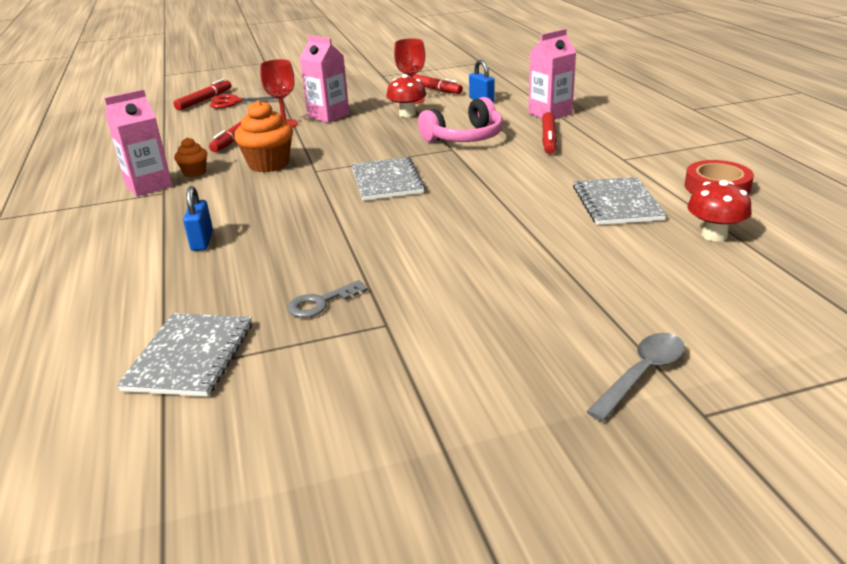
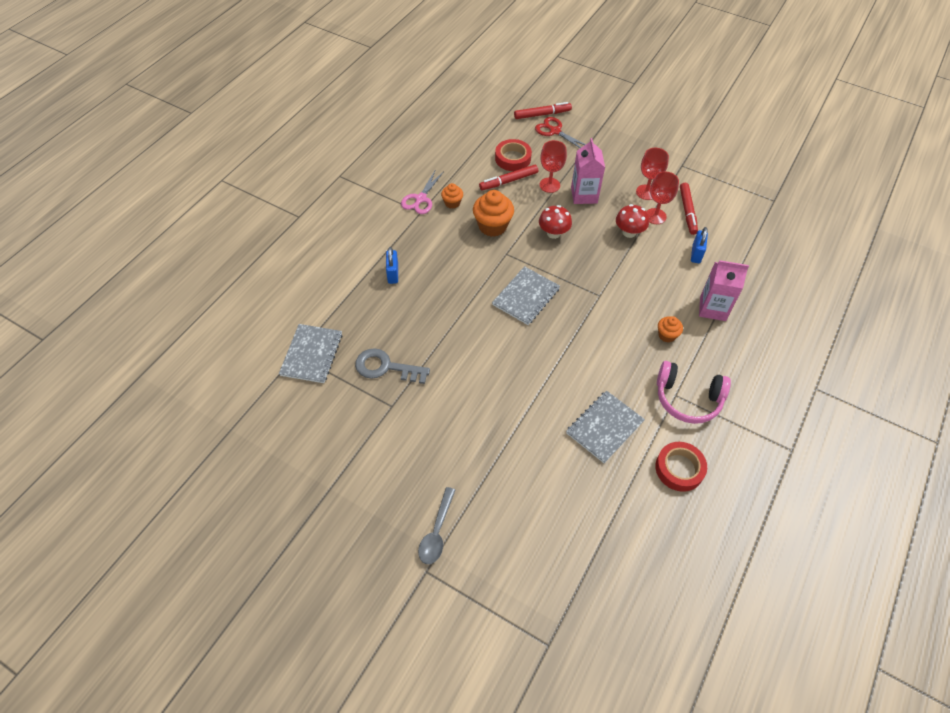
camera: 45 degrees right, 25 degrees up
pink carton [104,89,172,196] -> pink scissors [401,169,444,214]
grey notebook [117,313,252,397] -> grey notebook turned 45 degrees counterclockwise [279,324,342,383]
blue padlock [183,186,213,251] -> blue padlock turned 45 degrees counterclockwise [386,247,398,284]
grey key [288,280,368,318] -> grey key [355,348,430,384], size x1.58
pink headphones [418,97,503,142] -> pink headphones moved to [657,361,731,424]
red marker [542,112,557,154] -> orange cupcake [658,316,683,342]
grey spoon [587,333,685,421] -> grey spoon turned 105 degrees clockwise [418,487,456,564]
red mushroom [687,180,752,242] -> red mushroom moved to [539,205,572,239]
none -> red tape [495,139,532,171]
none -> red goblet [636,148,669,200]

